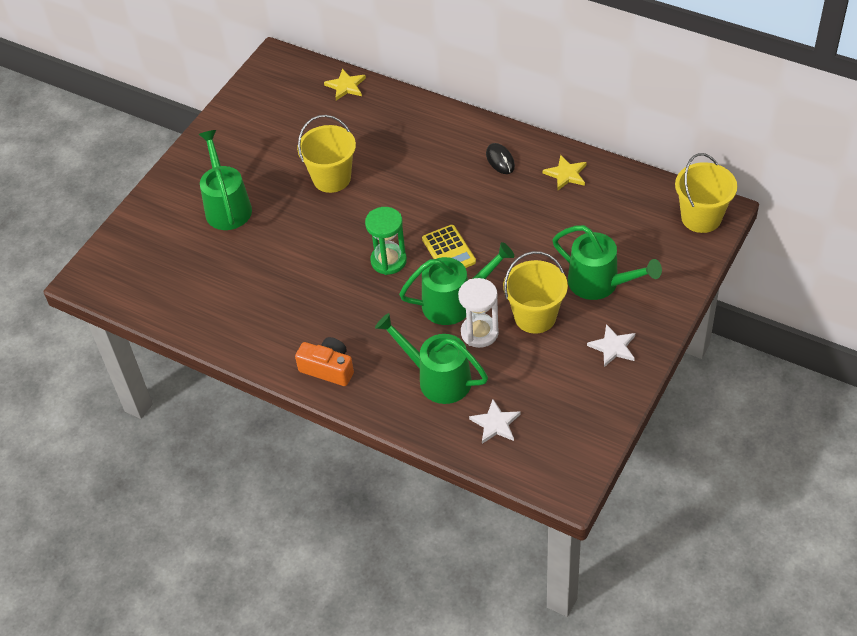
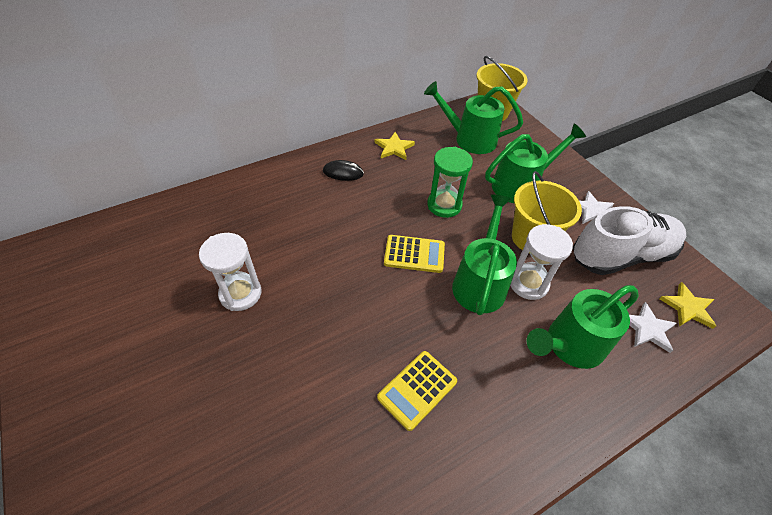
camera: 65 degrees left, 0 degrees up
green watering can [198,130,252,230] -> green watering can moved to [424,81,523,154]
orange camera [295,337,354,386] -> none
yellow bucket [297,115,356,193] -> white hourglass [199,233,262,311]
yellow star [324,68,366,101] -> yellow star moved to [659,282,716,329]
green hourglass [365,207,407,275] -> green hourglass moved to [427,147,473,218]
none -> yellow calculator [377,351,457,431]
none -> white shoe [573,206,686,275]

